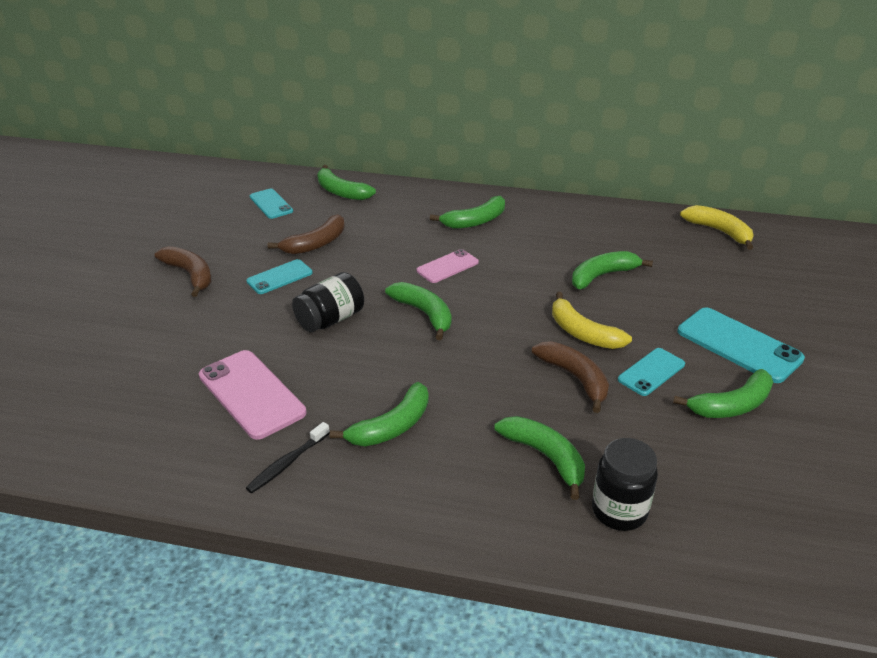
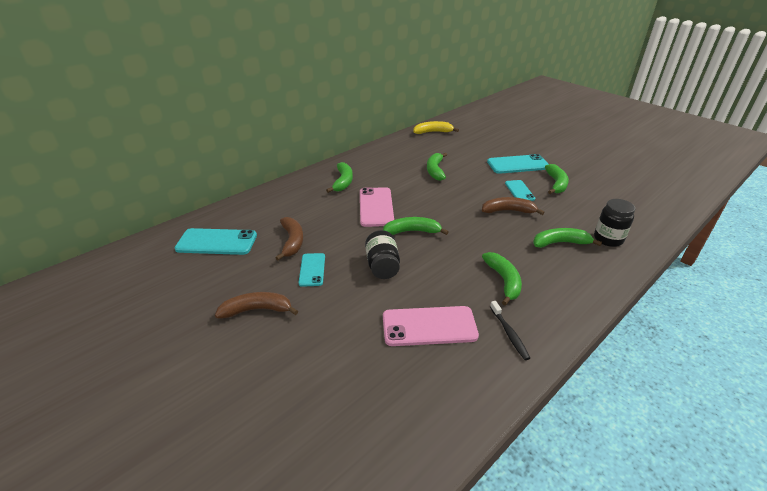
camera: 55 degrees left, 0 degrees up
turquoise phone [250,189,293,219] -> turquoise phone [175,228,257,255], size x1.67
green banana [317,165,376,200] -> none
pink phone [417,249,479,283] -> pink phone [360,187,394,227], size x1.67
yellow banana [552,292,632,349] -> none

